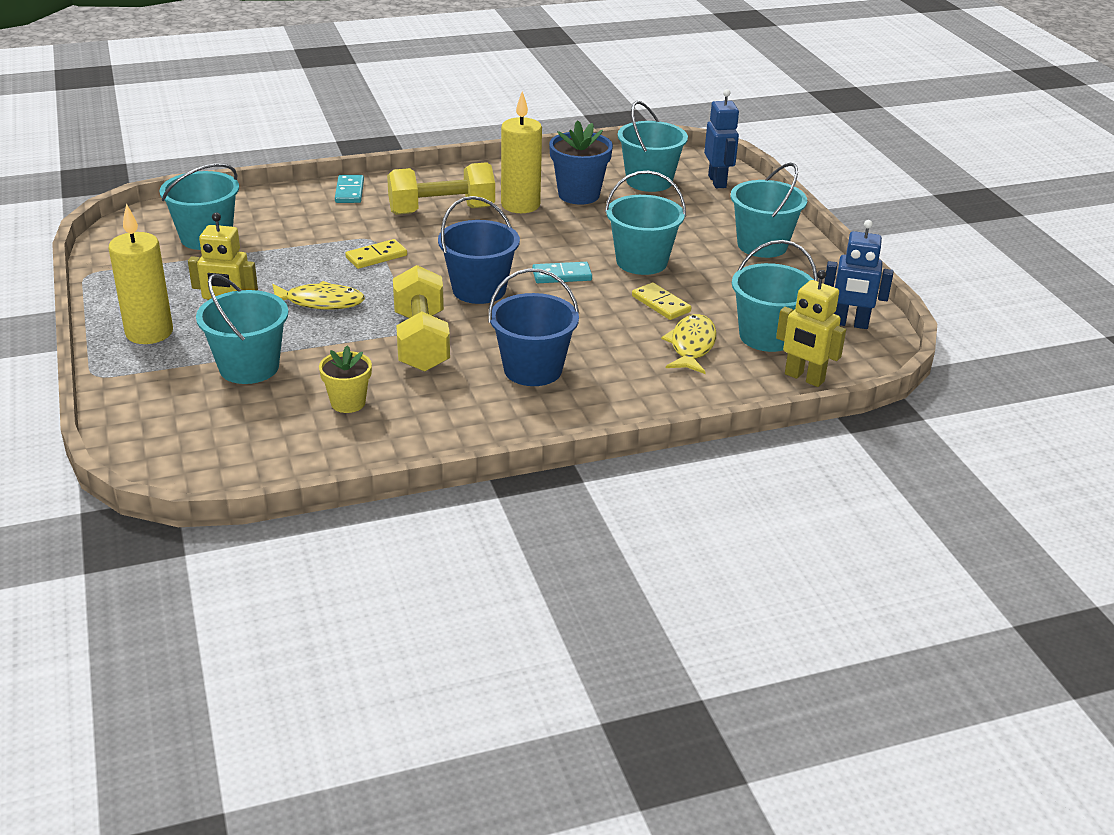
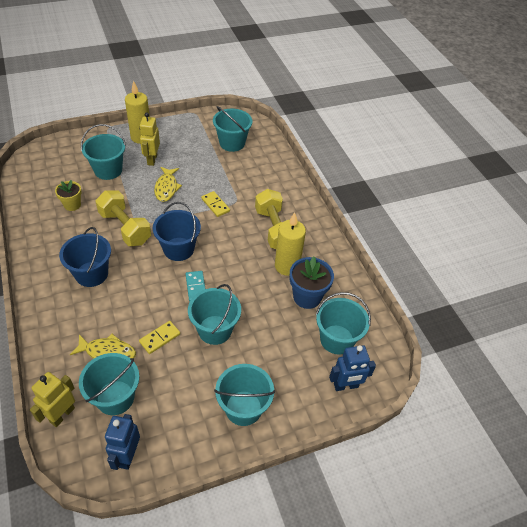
camera: 85 degrees right, 15 degrees up
turquoise domino [335,175,364,203] -> none
yellow dumbbell [393,265,450,372] -> yellow dumbbell turned 60 degrees clockwise [95,190,151,246]

